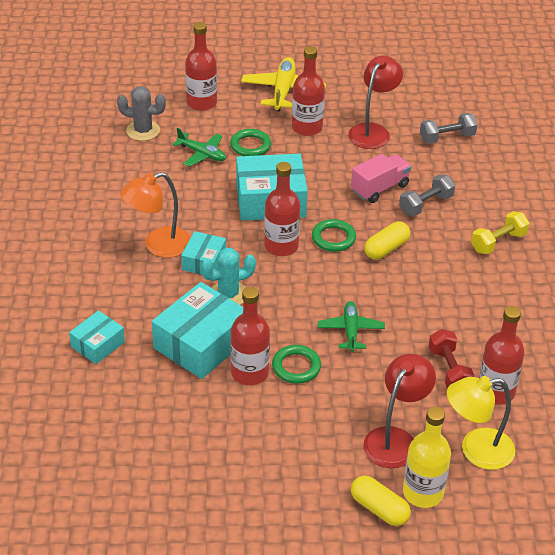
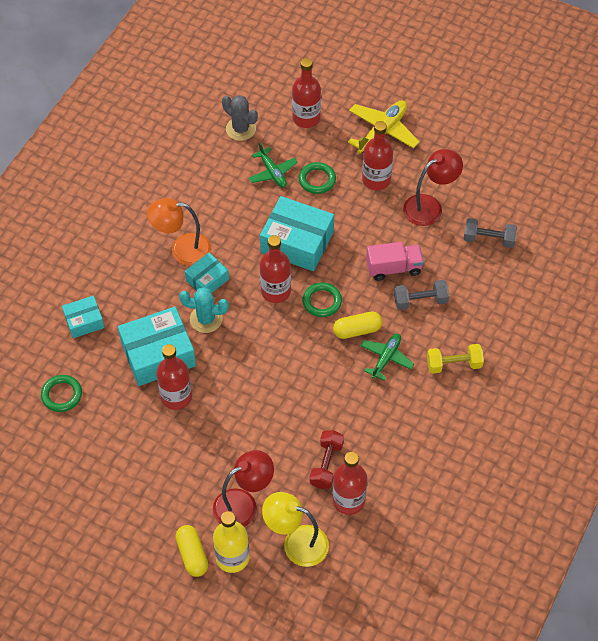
camera: 30 degrees right, 15 degrees up
green ring [272,345,321,384] -> green ring moved to [41,375,82,412]
green plane [318,301,385,352] -> green plane moved to [360,334,414,381]

